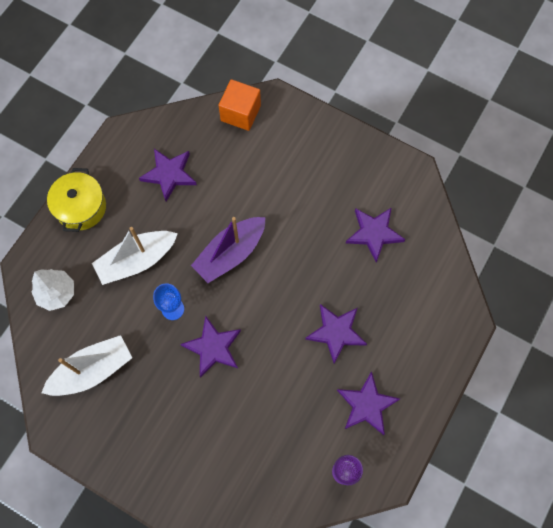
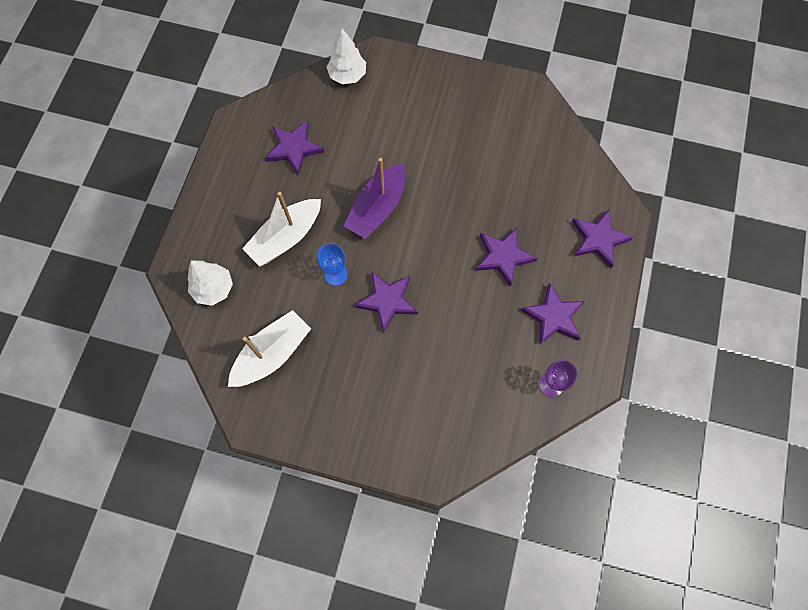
camera: 15 degrees left, 0 degrees up
yellow pot [47,168,106,232] -> none
orange cube [218,79,261,131] -> white tree [327,28,366,84]
purple star [346,207,405,262] -> purple star moved to [572,209,633,268]

